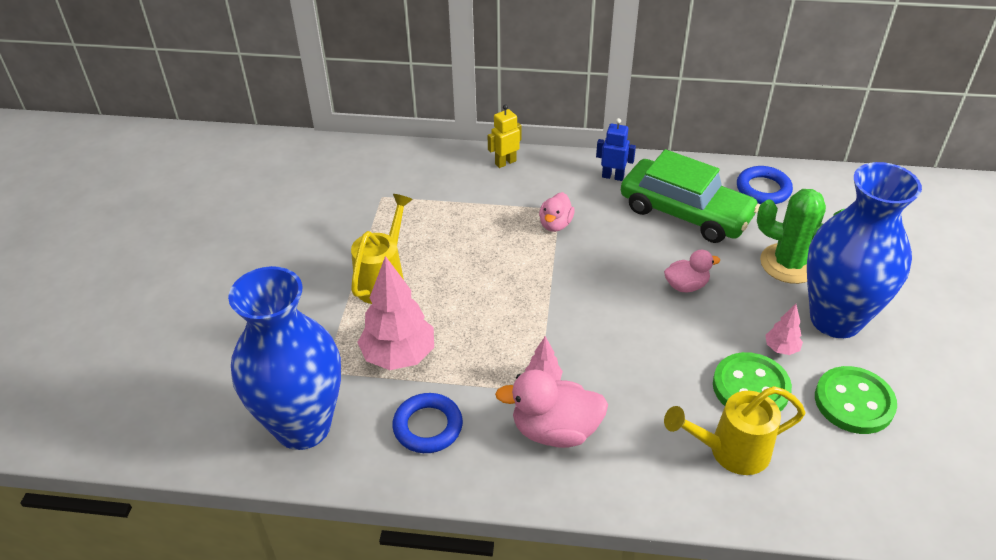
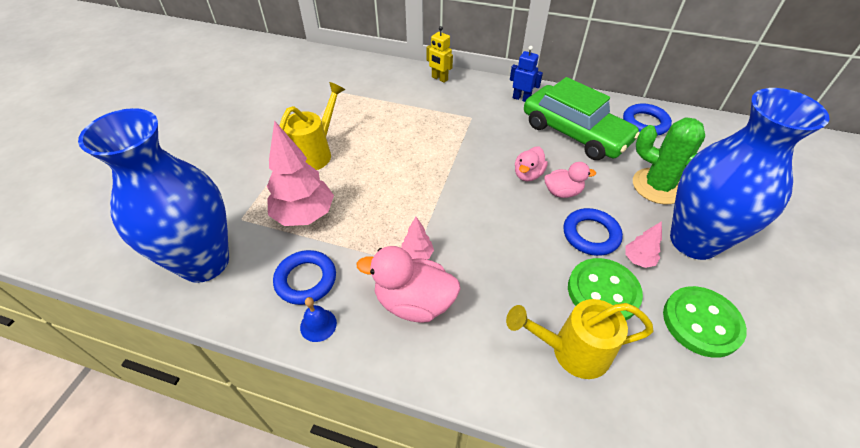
camera: 10 degrees right, 5 degrees up
yellow robot [488,104,522,168] -> yellow robot turned 120 degrees counterclockwise [426,26,453,83]
pink duck [539,192,575,232] -> pink duck moved to [515,147,548,181]
none -> blue bell [300,297,337,342]
none -> blue ring [564,208,623,256]

